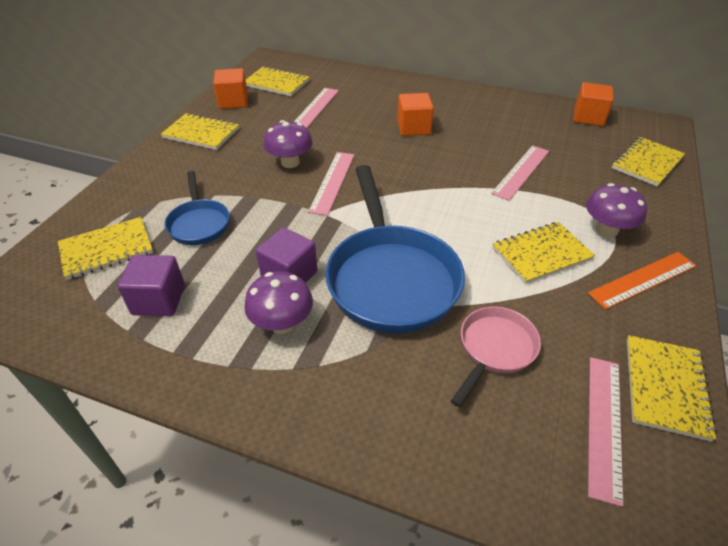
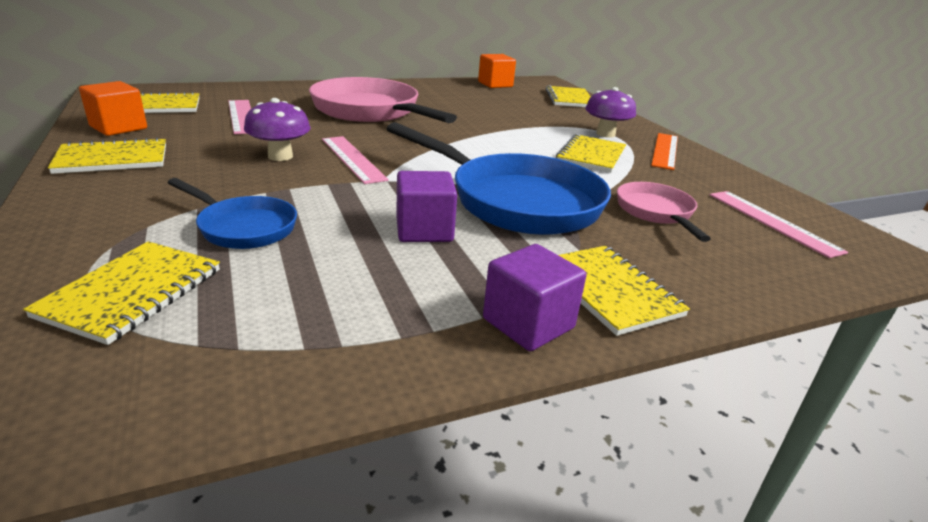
camera: 45 degrees left, 15 degrees down
purple cube [117,255,185,316] -> purple cube moved to [483,244,586,351]
purple mushroom [244,271,313,334] -> none
orange cube [397,93,434,136] -> pink pan [309,77,457,123]
pink ruler [491,145,549,201] -> none
yellow notebook [627,335,717,442] -> yellow notebook moved to [559,246,690,336]

